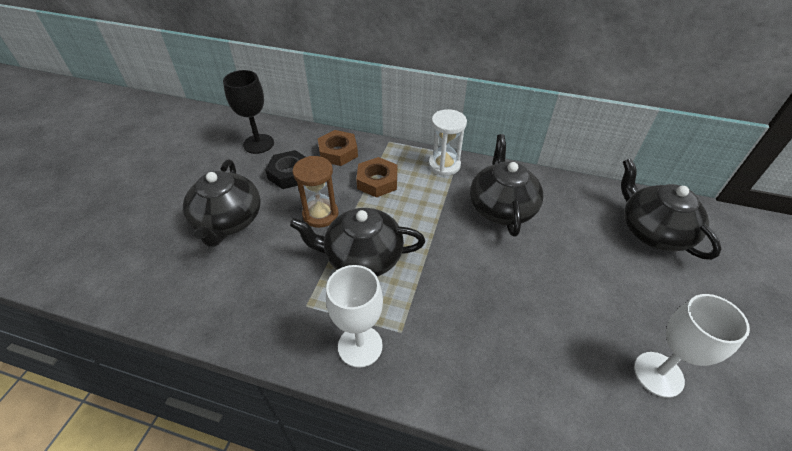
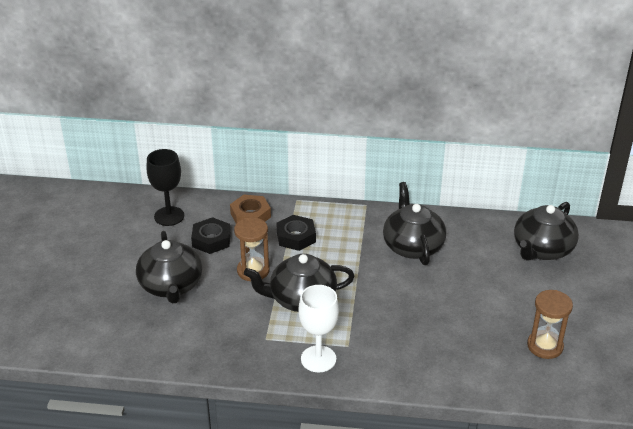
camera: 10 degrees left, 10 degrees down
brown nut [356,157,397,197] -> black nut [277,215,316,251]
white hourglass [428,109,467,176] -> none
black teapot [621,158,721,260] -> black teapot turned 105 degrees counterclockwise [514,202,579,261]
white goblet [634,294,750,398] -> brown hourglass [527,290,573,359]

